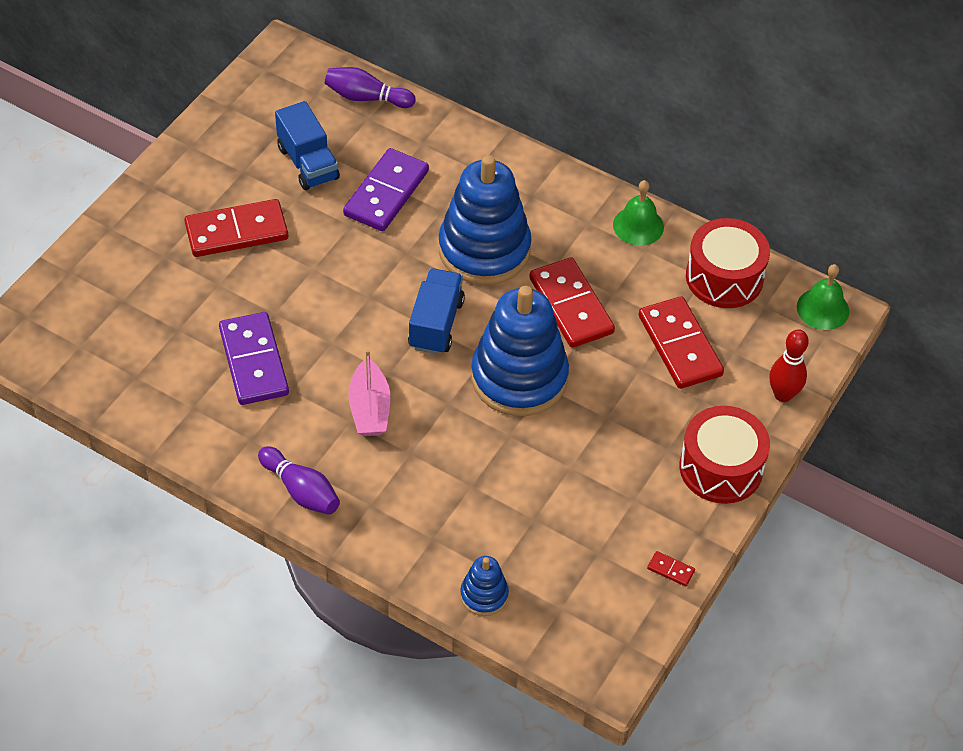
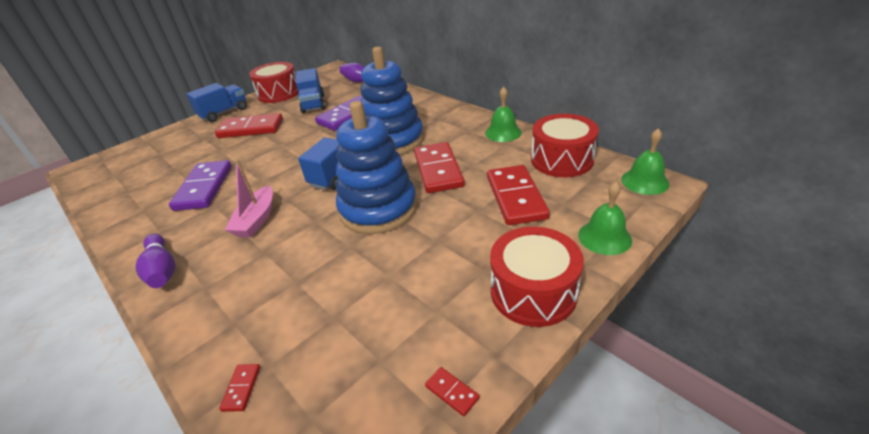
camera: 20 degrees right, 15 degrees down
blue stacking toy [460,556,509,616] -> red domino [219,364,260,412]
red bowling pin [769,329,809,402] -> green bell [578,182,632,255]
none -> blue truck [186,83,247,122]
none -> red drum [249,62,299,103]

